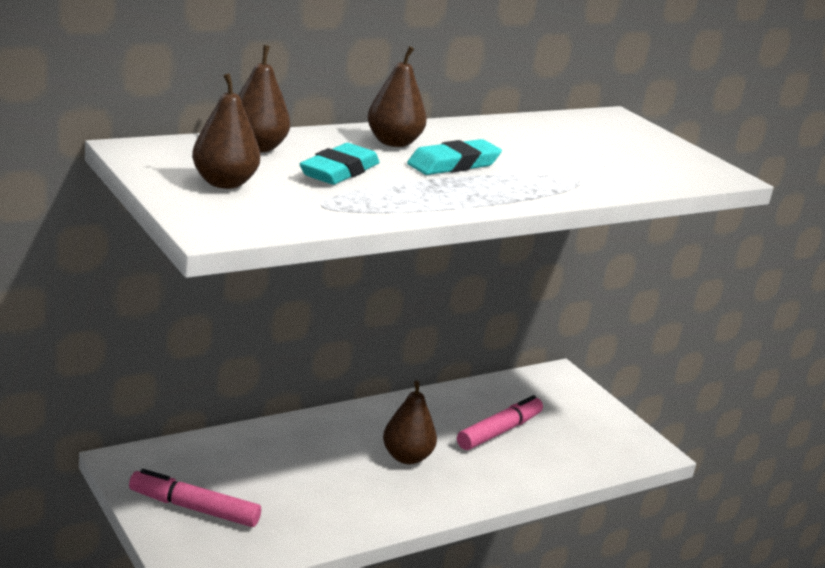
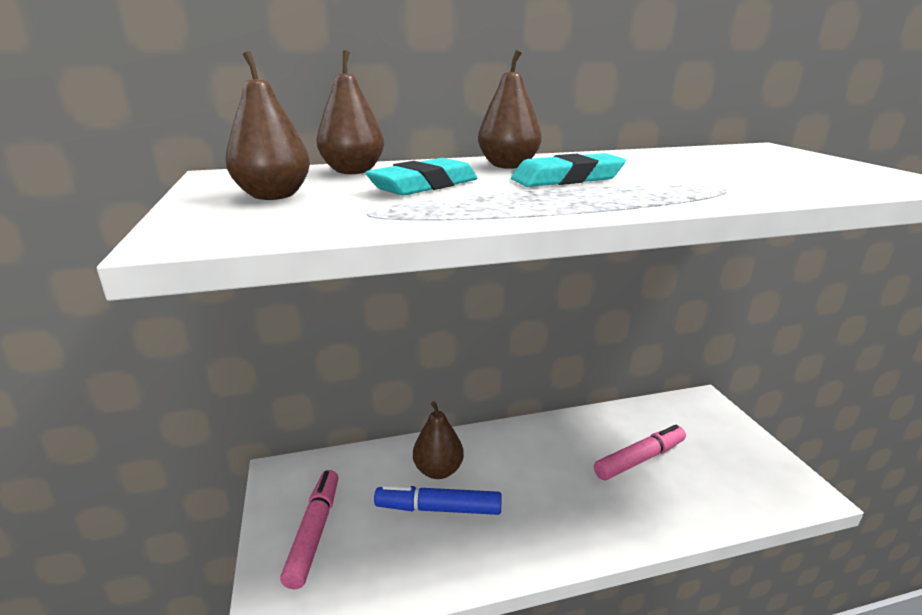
camera: 20 degrees right, 0 degrees up
pink marker [129,469,261,527] -> pink marker turned 60 degrees clockwise [280,470,339,589]
brown pear [383,381,437,464] -> brown pear moved to [413,401,464,479]
none -> blue marker [374,485,502,515]

